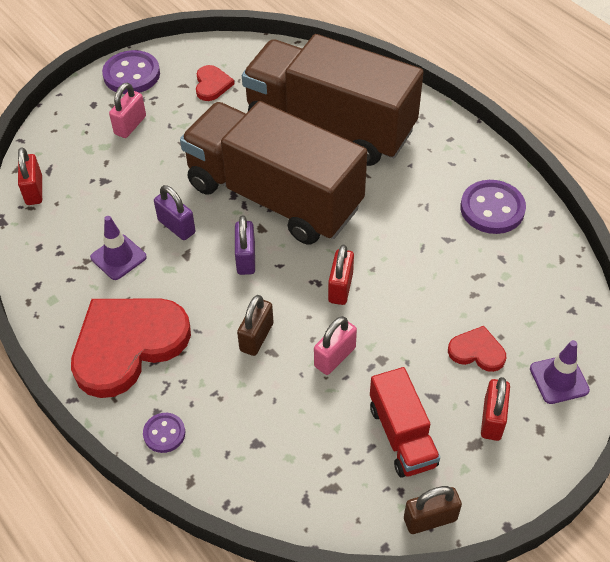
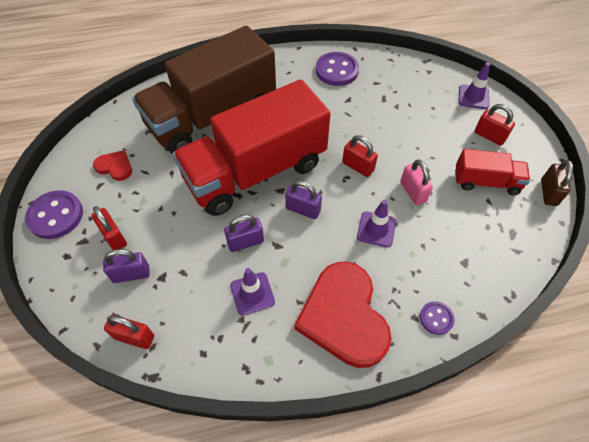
camera: 65 degrees left, 5 degrees up
pink padlock [109,83,146,138] -> red padlock [92,206,127,250]
brown truck [180,101,367,244] -> red truck [173,79,331,216]
brown padlock [237,295,273,356] -> purple traffic cone [357,200,396,248]
red heart [448,326,506,372] -> none
none -> purple padlock [103,249,150,283]

